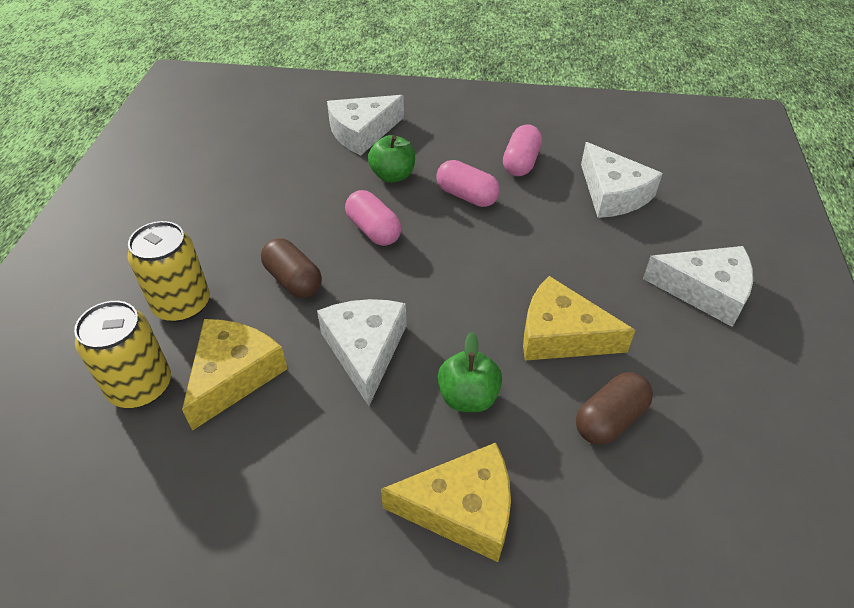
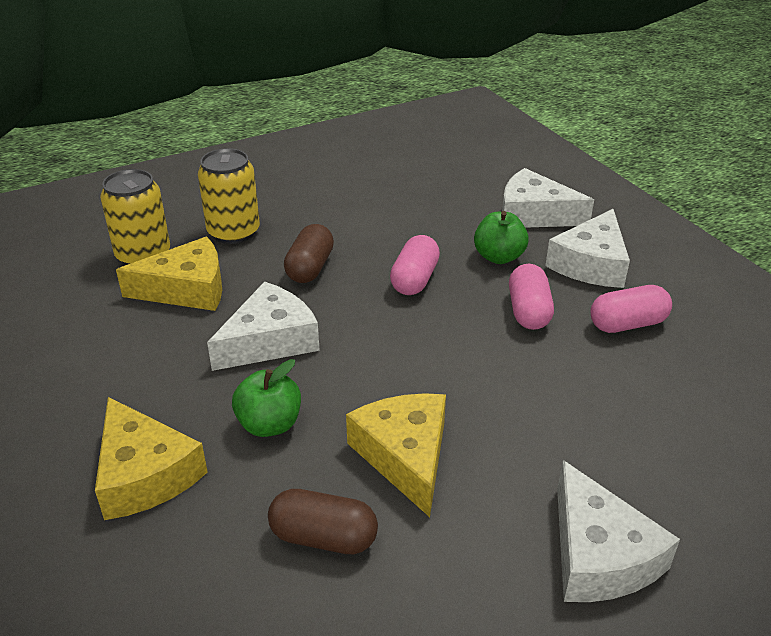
camera: 55 degrees right, 10 degrees down
white cheese [581,142,663,218] -> white cheese moved to [545,209,630,288]

